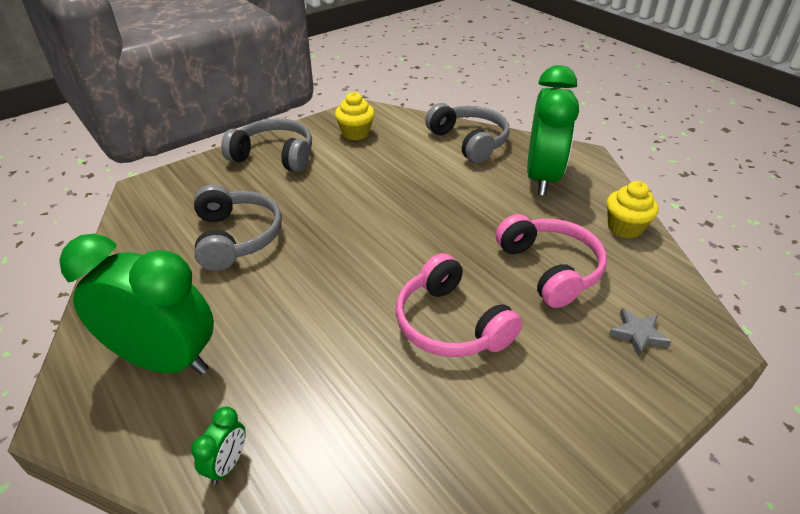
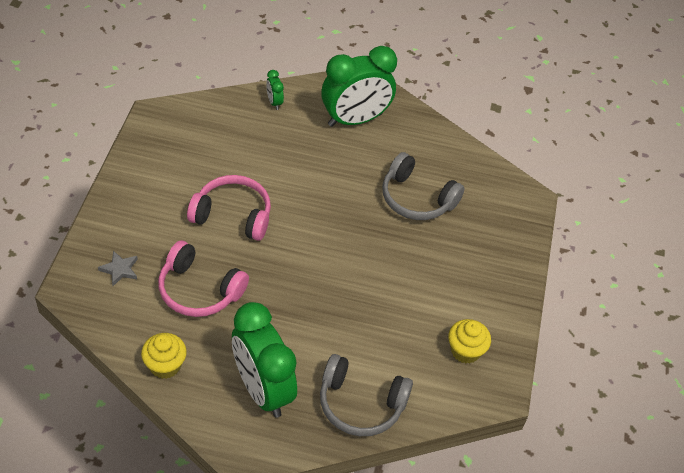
camera: 135 degrees right, 10 degrees up
grey headphones [221,118,312,172] -> none

